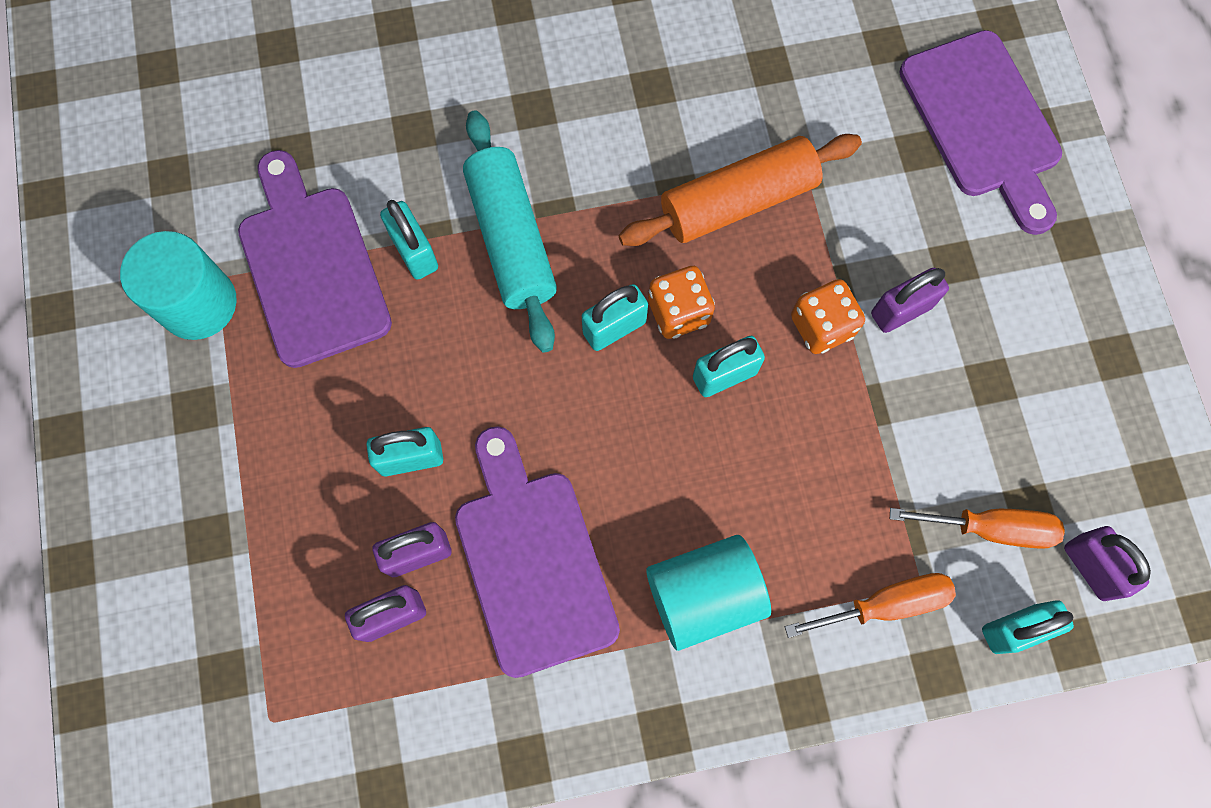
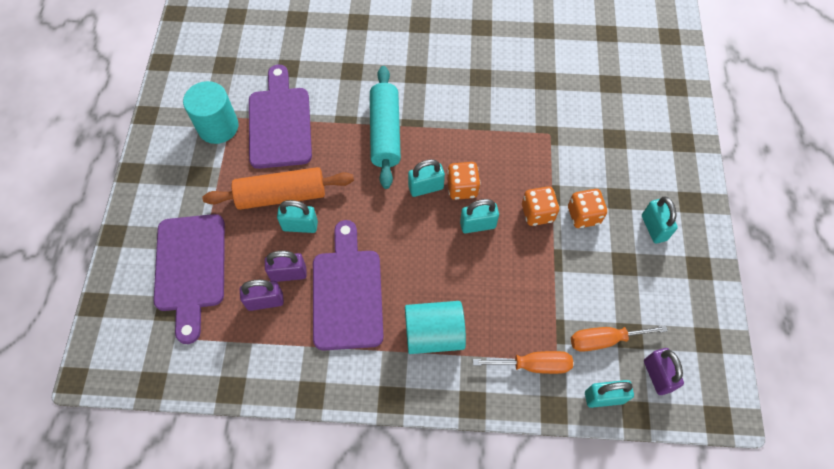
camera: 15 degrees right, 10 degrees down
turquoise padlock [380,200,438,280] -> turquoise padlock moved to [642,196,678,244]
orange rolling pin [619,134,862,246] -> orange rolling pin moved to [203,167,354,210]
purple padlock [871,268,949,333] -> orange dice [568,189,607,228]
orange screwdriver [890,508,1065,549] -> orange screwdriver turned 150 degrees clockwise [571,325,668,352]
purple cutting board [899,30,1062,235] -> purple cutting board moved to [154,214,225,344]

